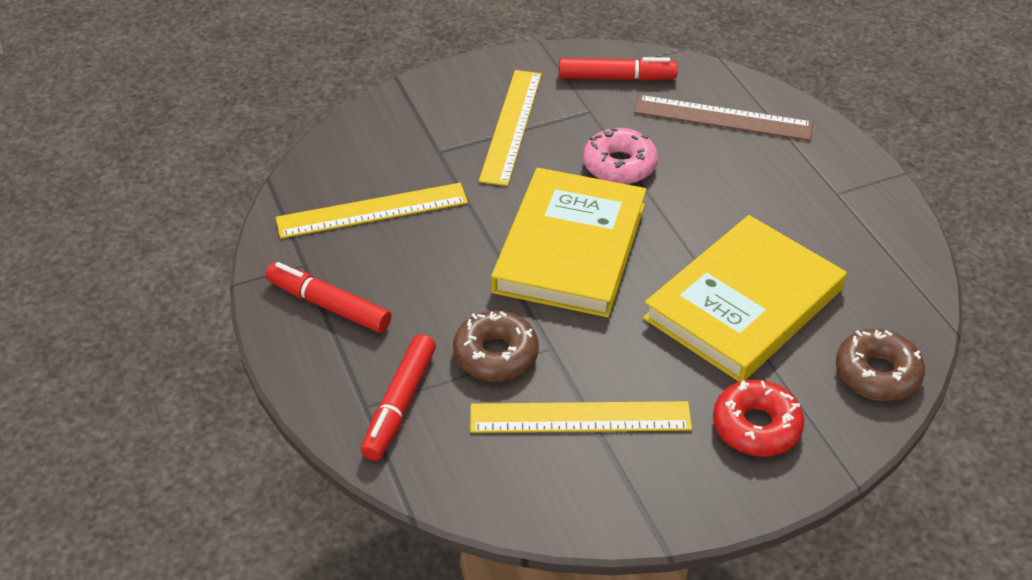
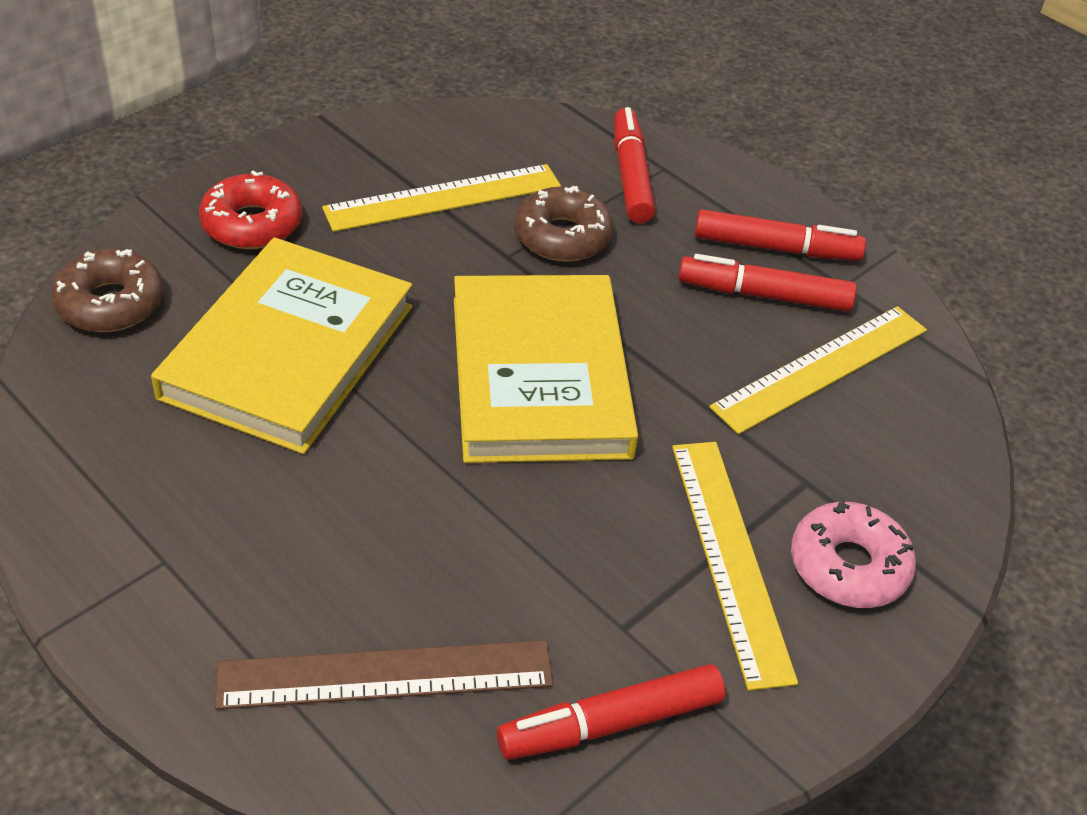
camera: 155 degrees right, 0 degrees up
pink donut [583,128,658,184] -> pink donut moved to [791,501,916,608]
none -> red marker [678,254,857,312]

